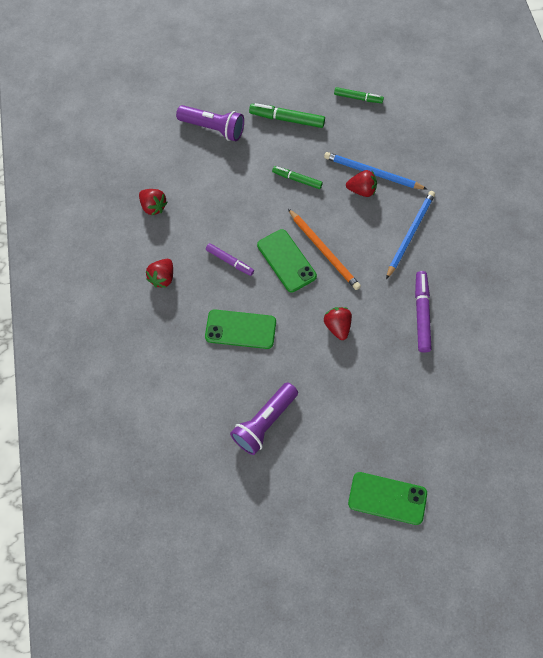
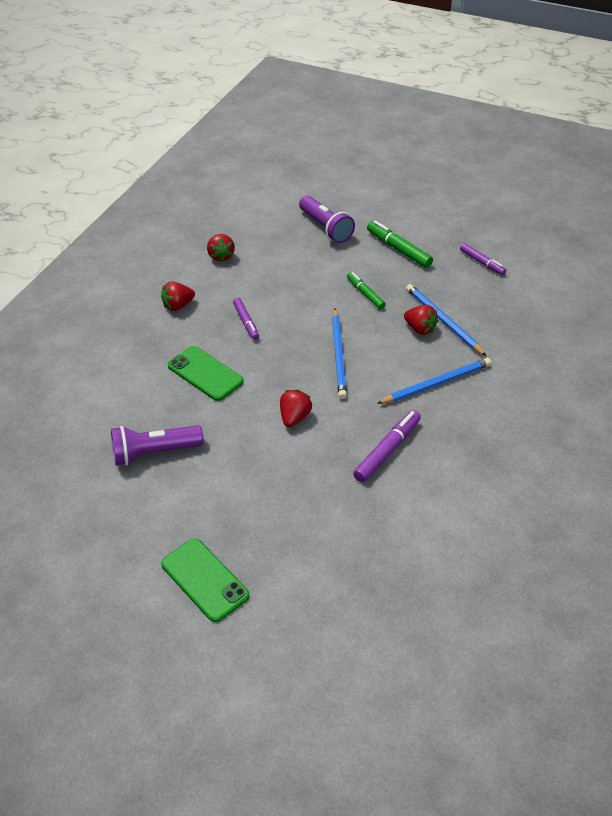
camera: 35 degrees right, 20 degrees down
green phone [257,229,317,292] -> none
orange pencil [288,209,361,290] -> blue pencil [332,309,347,399]
green marker [334,87,384,103] -> purple marker [460,243,506,275]

